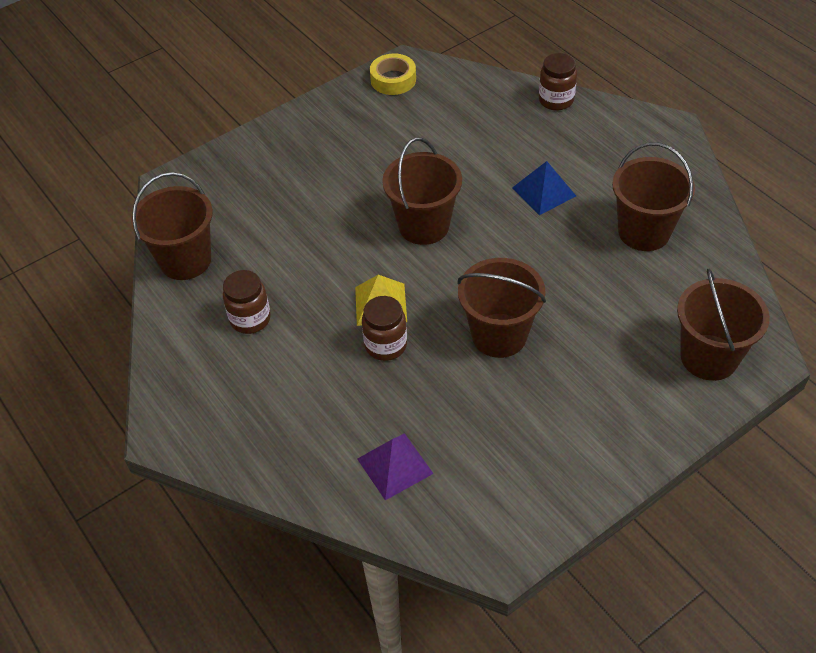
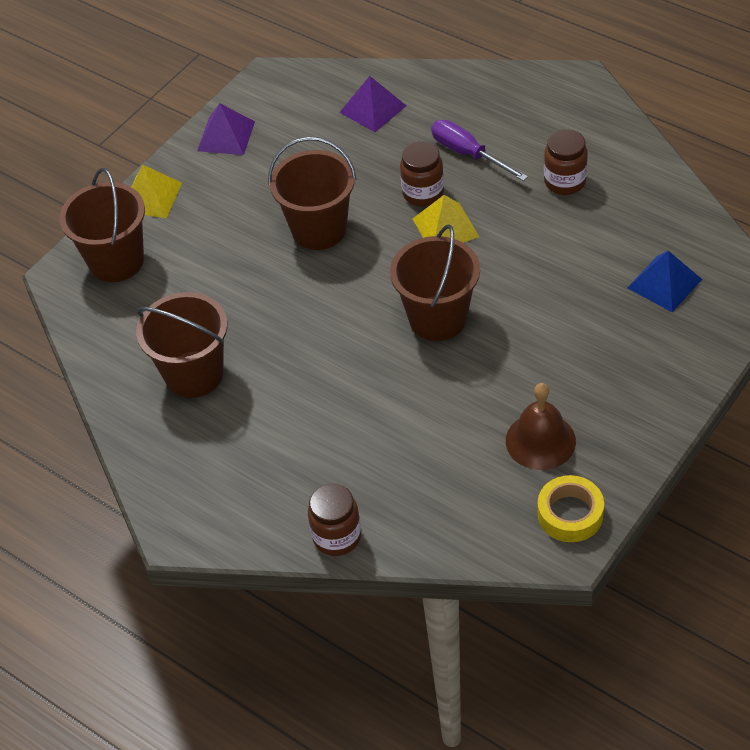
camera: 165 degrees right, 0 degrees up
brown bucket [131,172,213,280] -> none
blue pyramid [512,161,576,215] -> blue pyramid moved to [627,251,702,312]
none -> yellow pyramid [131,165,182,218]
none -> purple pyramid [197,103,255,155]
none -> purple screwdriver [431,120,528,181]
none -> brown bell [506,383,576,470]

